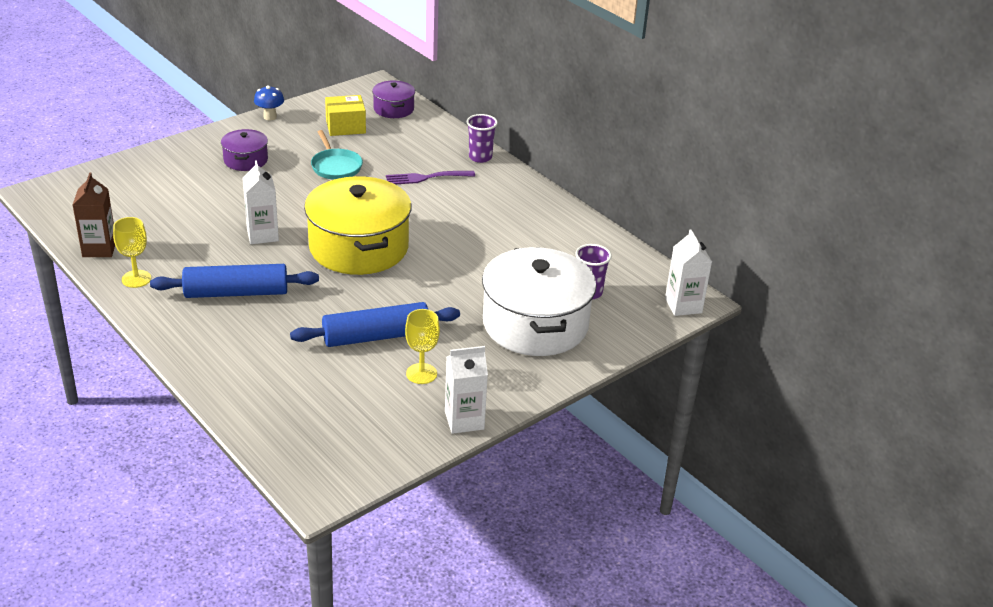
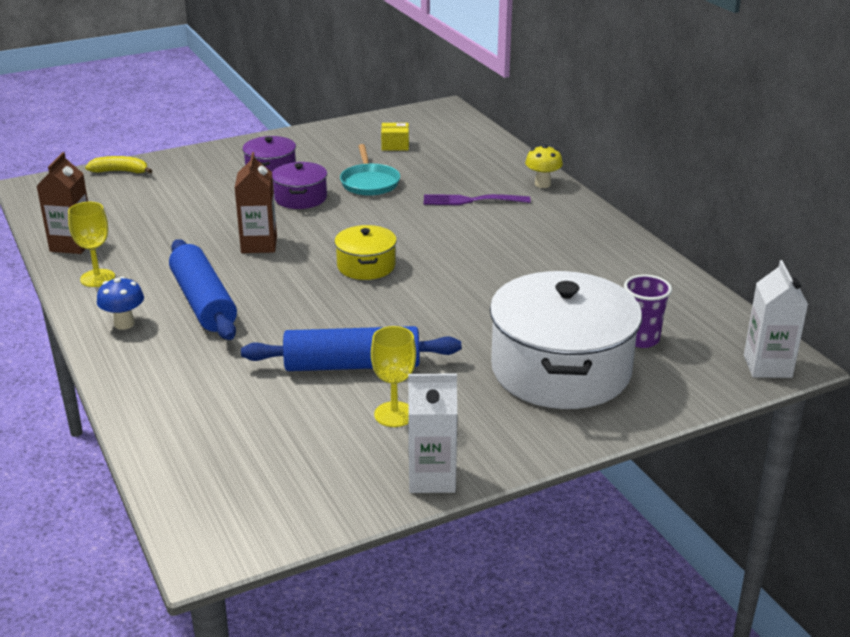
camera: 15 degrees right, 5 degrees down
blue rolling pin [150,264,319,298] -> blue rolling pin turned 60 degrees clockwise [169,239,237,340]
white carton [242,160,279,244] -> brown carton [235,152,277,253]
blue mushroom [254,85,284,120] -> blue mushroom moved to [97,276,144,330]
yellow pot [304,176,411,275] -> yellow pot [334,225,397,280], size x0.48
yellow box [325,95,366,136] -> yellow box [381,123,409,150], size x0.65
purple pot [372,81,415,118] -> purple pot moved to [272,162,327,209]
purple cup [467,114,498,163] -> yellow mushroom [525,145,563,188]
none -> yellow banana [85,156,152,174]

